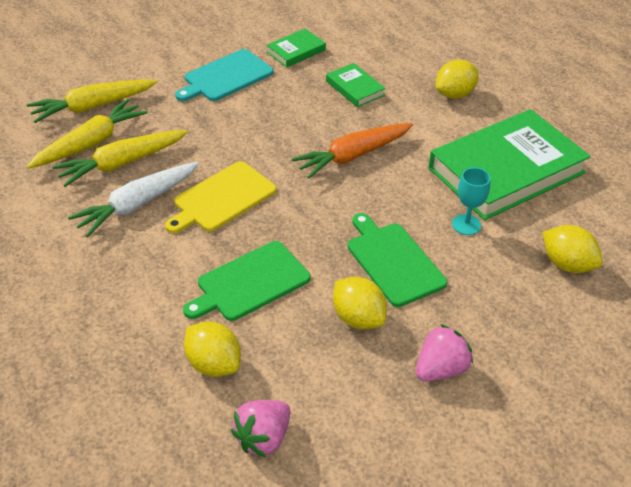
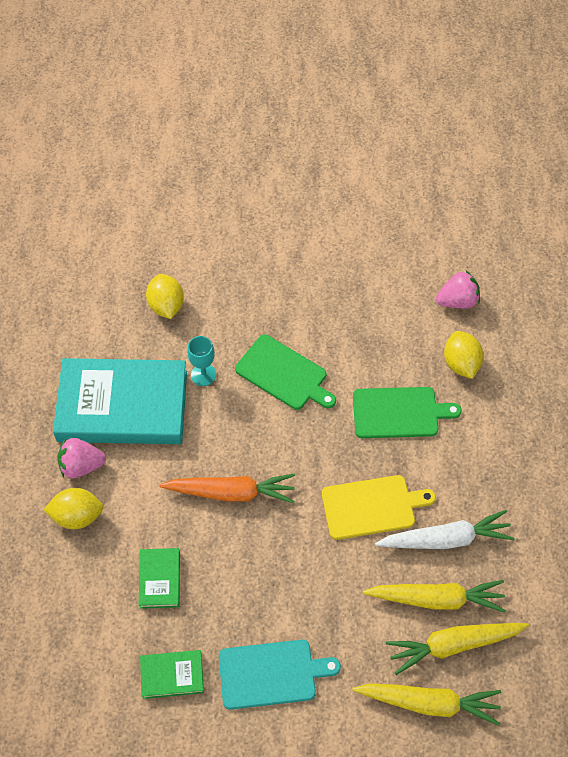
camera: 145 degrees left, 15 degrees up
yellow lemon [333,277,387,329] -> none
green cutting board [347,213,447,307] -> green cutting board turned 60 degrees counterclockwise [235,334,336,410]
pink strawberry [416,324,473,381] -> pink strawberry moved to [57,438,106,478]
green book [428,109,591,220] -> turquoise book [53,358,187,444]

